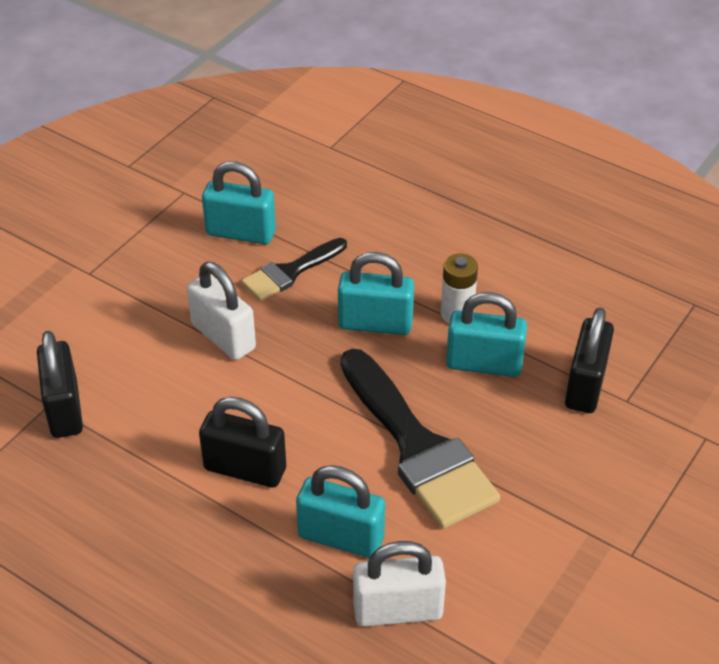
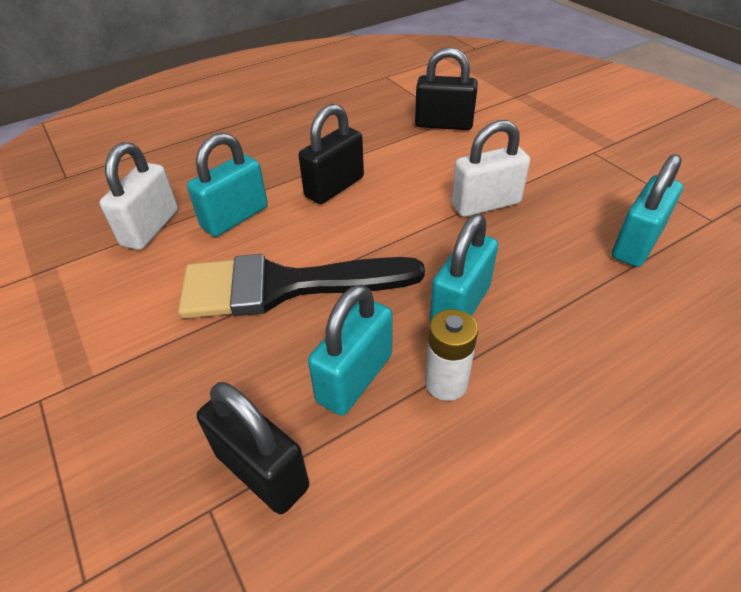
camera: 115 degrees right, 0 degrees up
black brush [241,238,347,301] -> none

